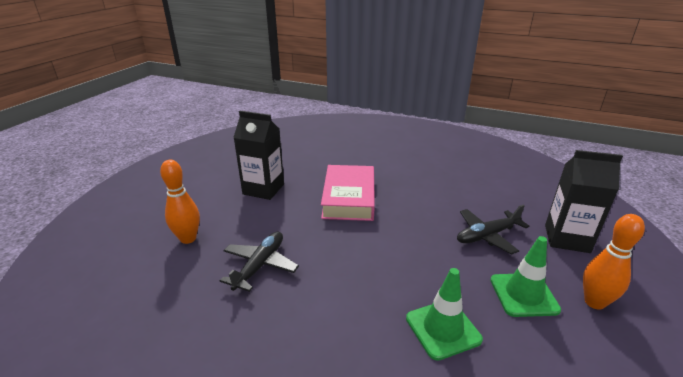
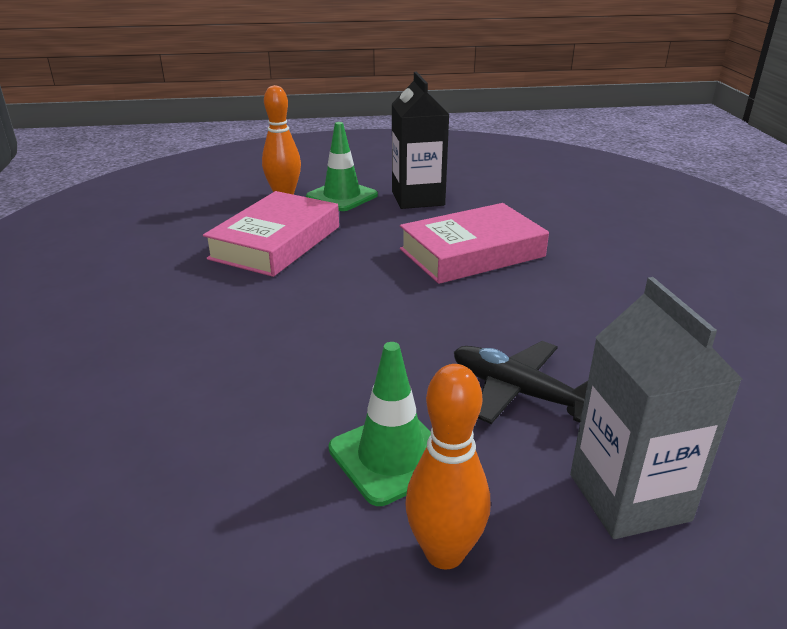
camera: 60 degrees right, 0 degrees up
black plane [220,232,299,292] -> pink book [203,191,339,277]
green traffic cone [406,268,483,361] -> green traffic cone moved to [306,122,378,211]
black carton [545,150,623,253] -> grey carton [570,277,743,539]

